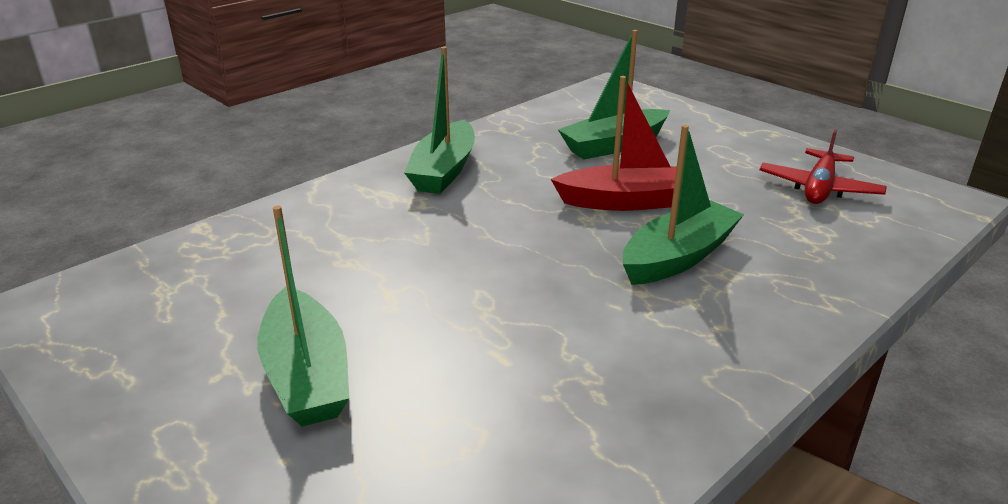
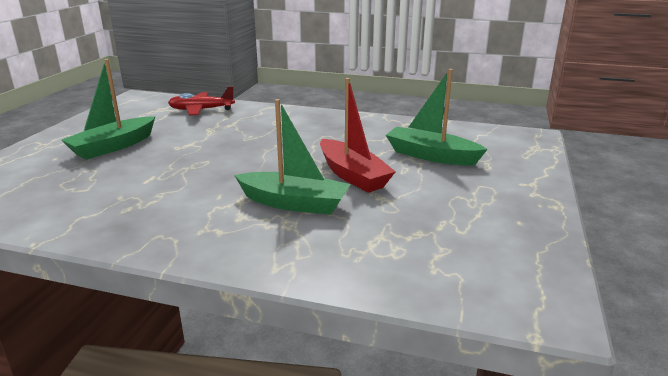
camera: 60 degrees right, 5 degrees down
green boat [404,47,475,194] -> none
red plane [760,129,887,204] -> red plane moved to [168,86,235,115]

